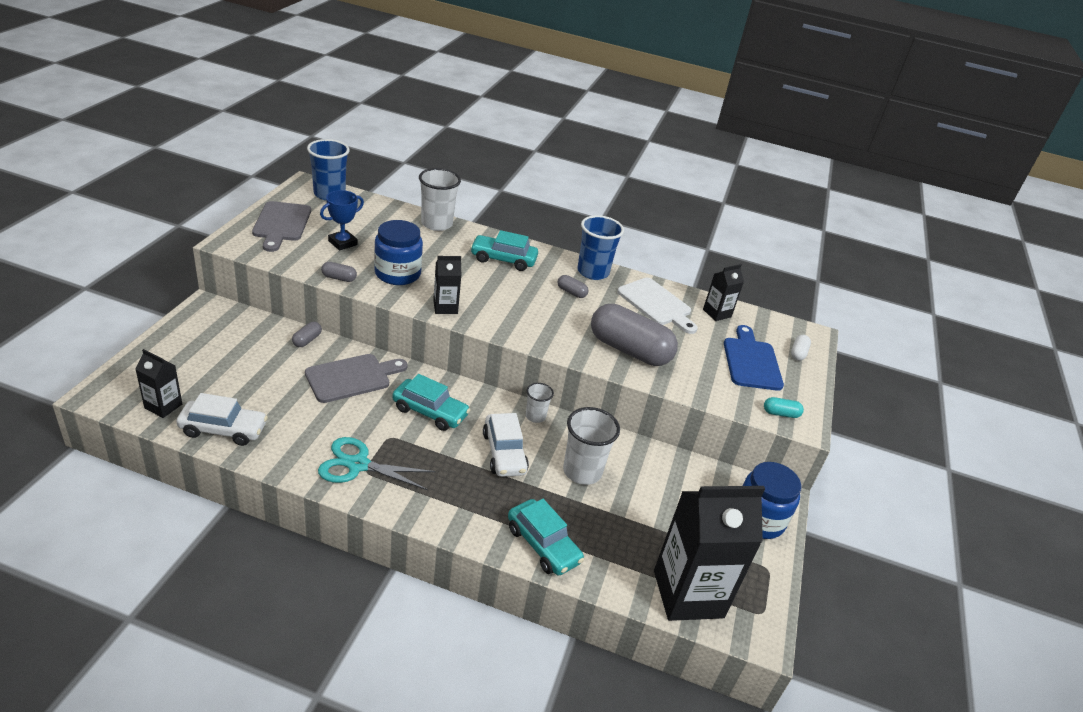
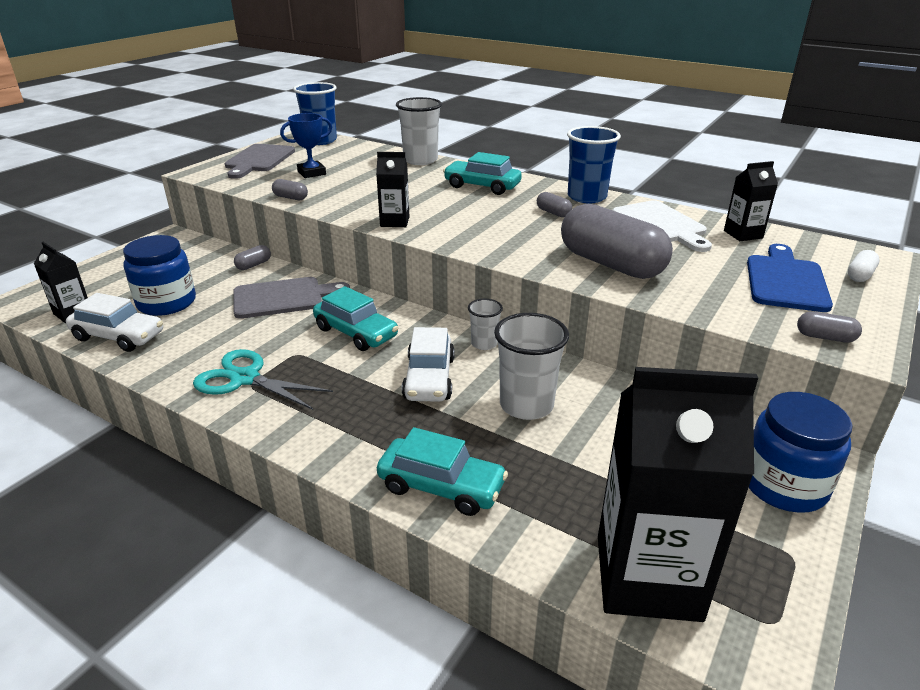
camera: 20 degrees right, 5 degrees down
blue jar [374,220,423,285] -> blue jar moved to [123,235,196,316]
turquoise car [508,499,584,575] -> turquoise car turned 45 degrees counterclockwise [377,427,508,516]
turquoise capsule [764,397,804,418] -> grey capsule [797,311,862,343]

